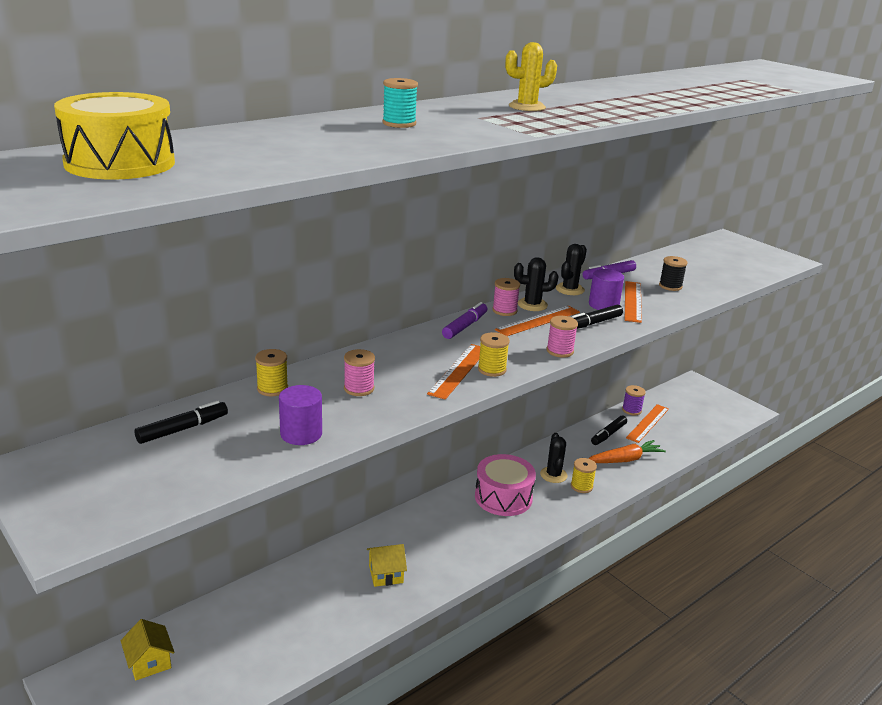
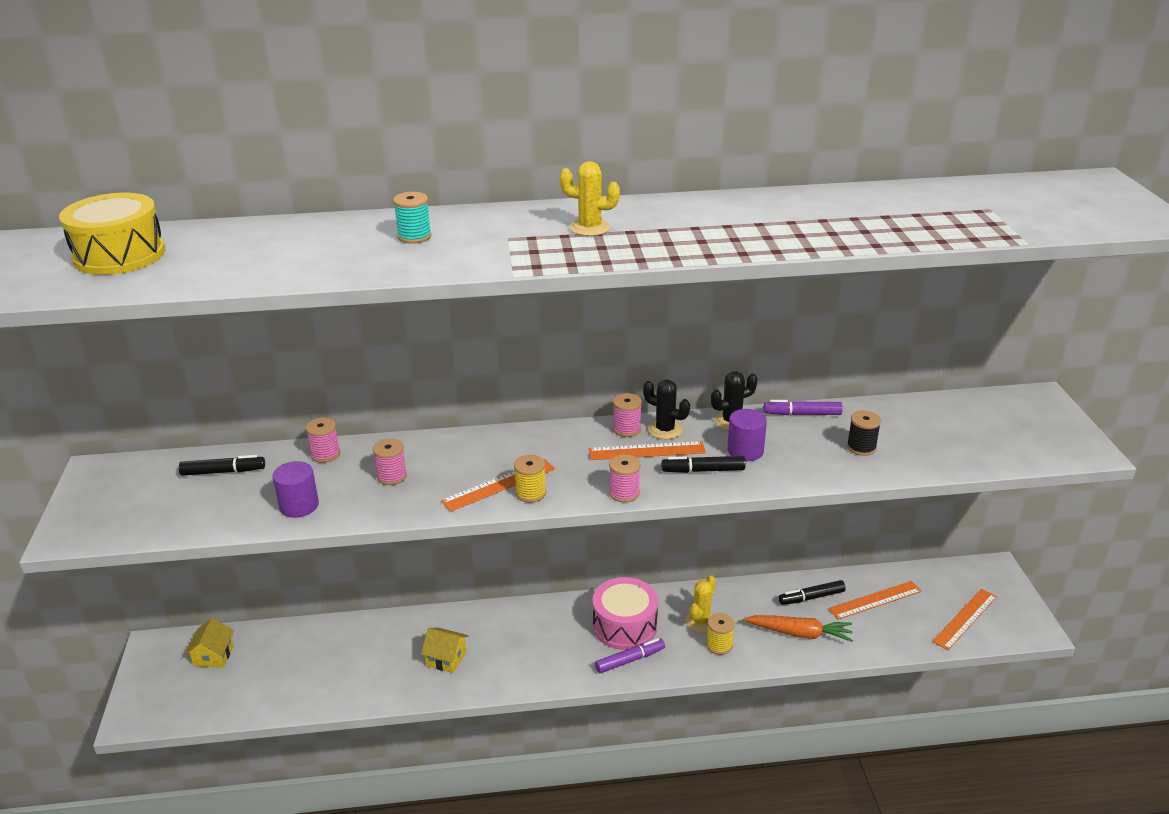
camera: 35 degrees right, 5 degrees up
yellow spool [255,349,288,396] -> pink spool [306,418,340,463]
purple marker [442,302,487,339] -> purple marker moved to [595,638,665,673]
black cactus [540,433,567,483] -> yellow cactus [685,575,716,633]
purple spool [622,385,646,415] -> none
orange ruler [625,281,642,323] -> orange ruler moved to [932,589,997,650]

